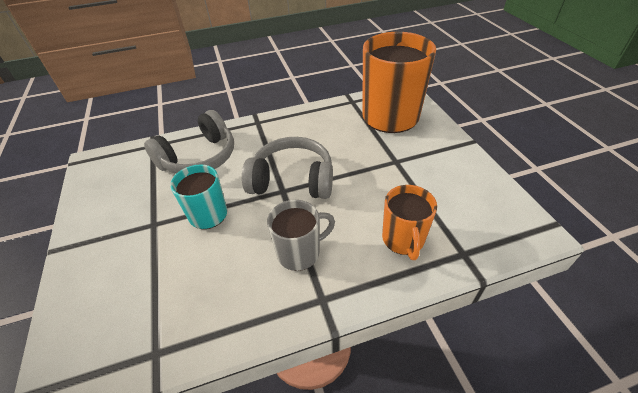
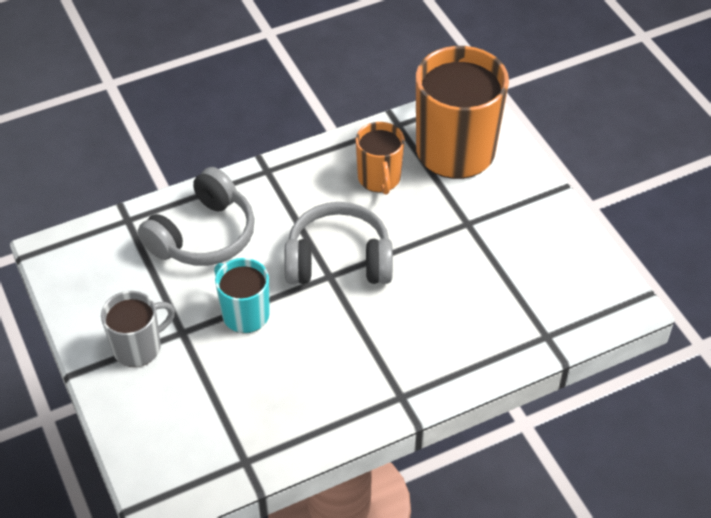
camera: 10 degrees left, 5 degrees up
grey mug [267,200,335,271] -> grey mug moved to [101,291,175,367]
orange mug [382,185,437,260] -> orange mug moved to [356,122,405,195]

